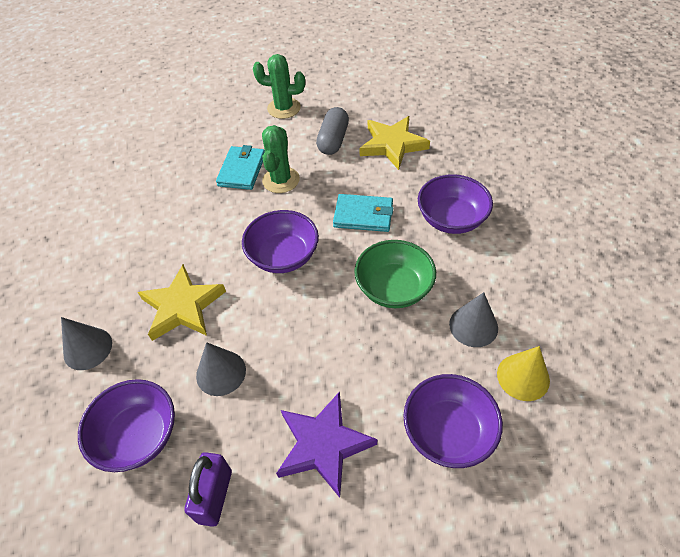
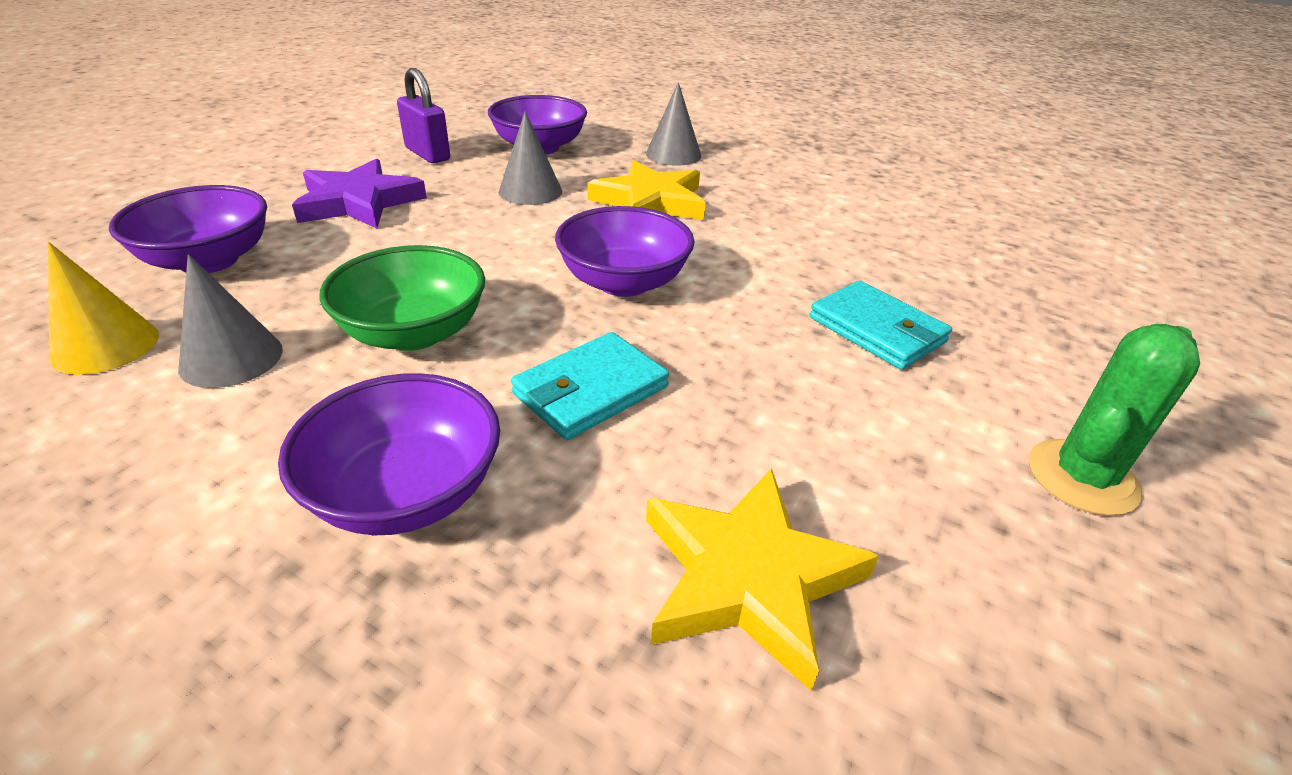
camera: 125 degrees right, 15 degrees down
green cactus [262,125,300,193] -> none
grey capsule [316,107,349,155] -> none

